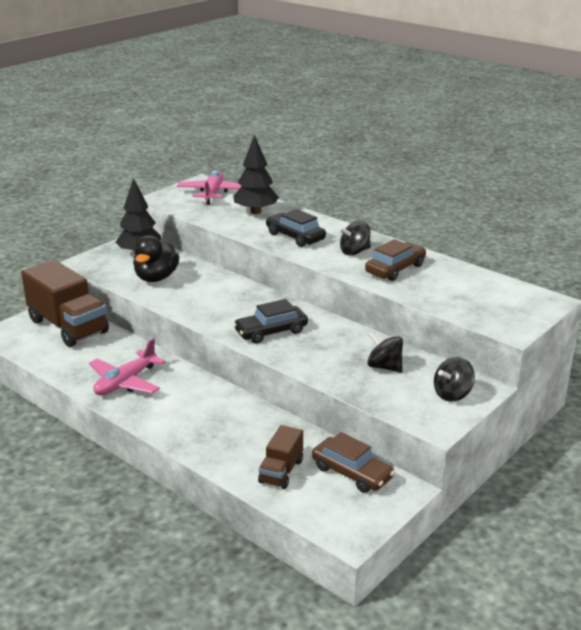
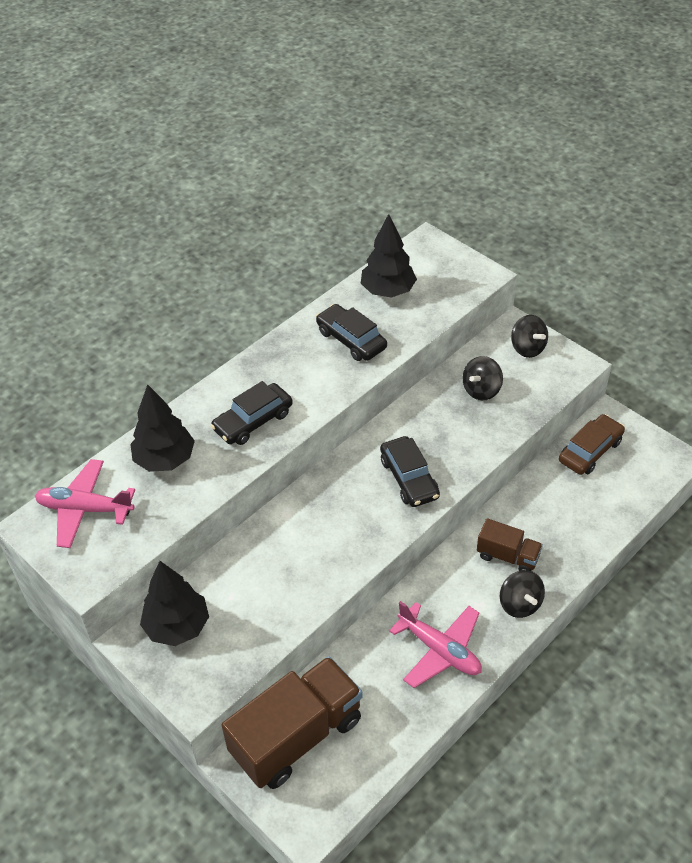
camera: 85 degrees left, 20 degrees up
black duck [133,235,179,282] -> none
brown truck [258,425,303,489] -> brown truck moved to [477,518,543,571]
black spinning top [339,220,371,256] -> black spinning top moved to [500,570,545,618]
brown car [365,239,426,281] -> black car [316,304,387,361]
none -> black tree [361,214,417,298]

